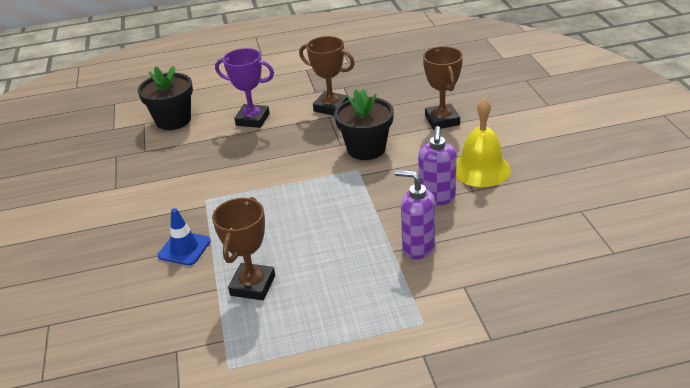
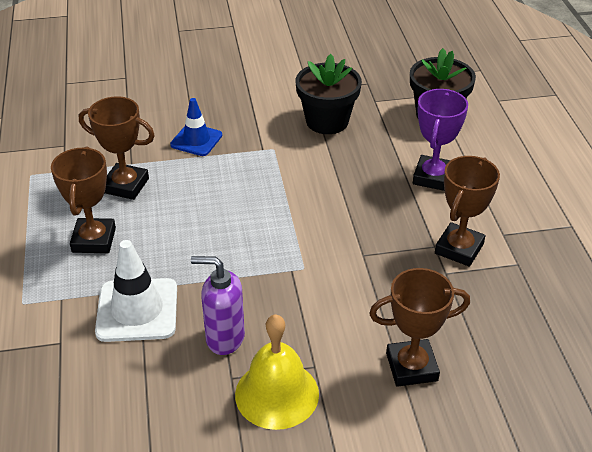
camera: 90 degrees right, 5 degrees up
black flower pot [334,89,394,160] -> black flower pot moved to [296,54,362,134]
purple soap dispenser [395,170,435,259] -> white traffic cone [95,240,177,342]
none -> brown trophy [51,146,116,253]

